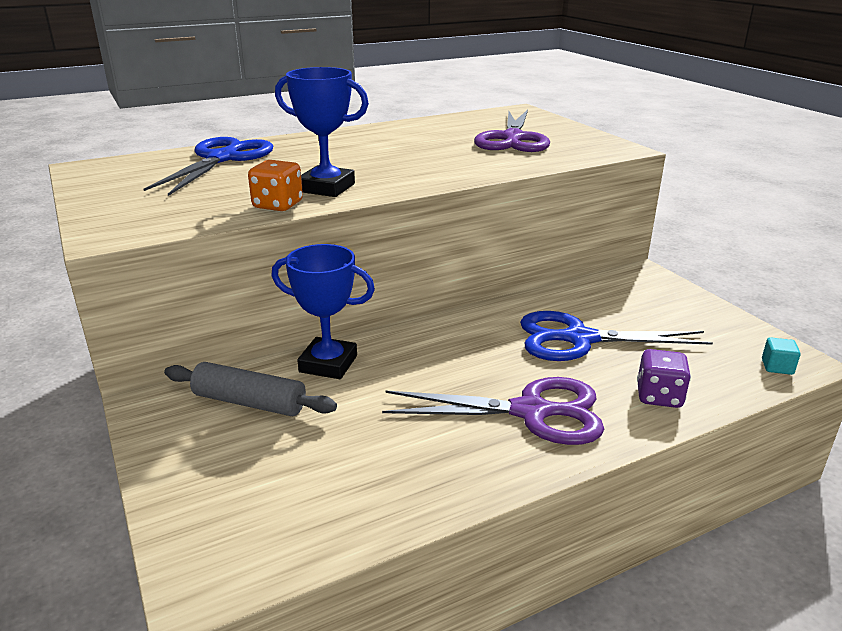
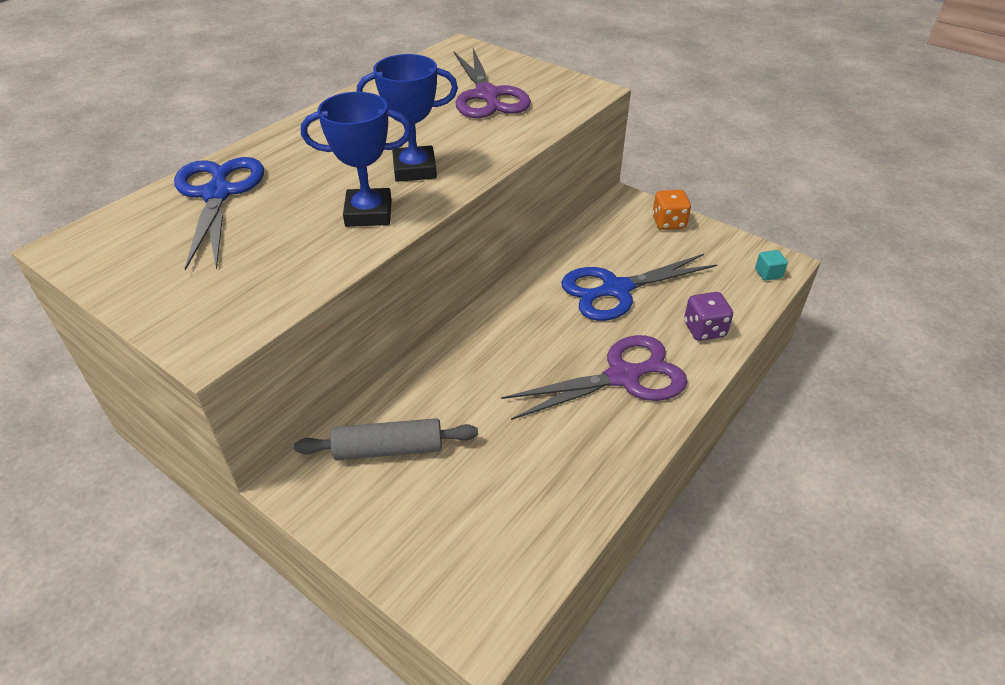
camera: 25 degrees left, 15 degrees up
orange dice [248,160,303,211] -> orange dice moved to [652,190,691,230]
blue trophy [272,244,375,379] -> blue trophy moved to [357,54,458,182]

